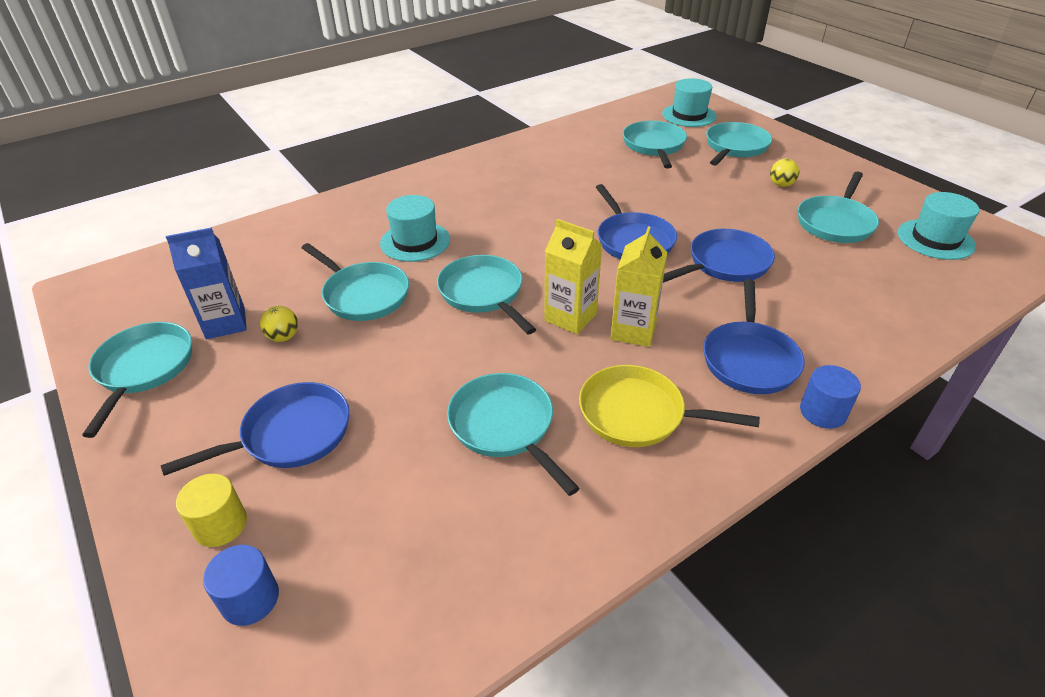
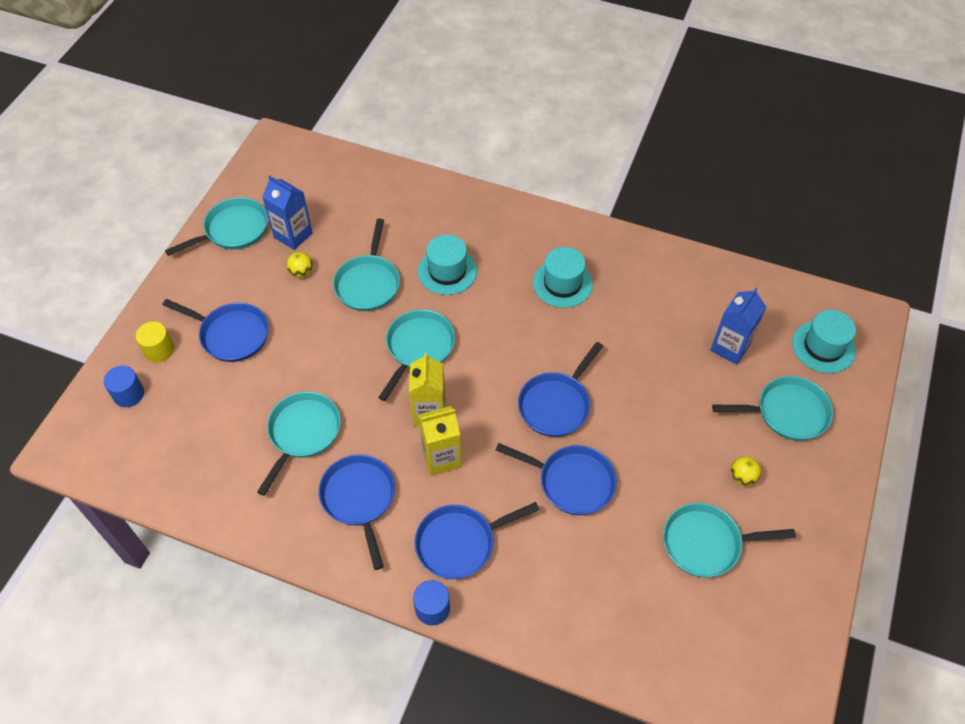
camera: 55 degrees right, 15 degrees up
yellow pan [579,365,760,447] -> blue pan [318,455,395,570]
turquoise pan [623,121,687,169] -> blue carton [710,288,766,365]
turquoise hat [898,192,979,260] -> turquoise hat moved to [533,247,593,308]

